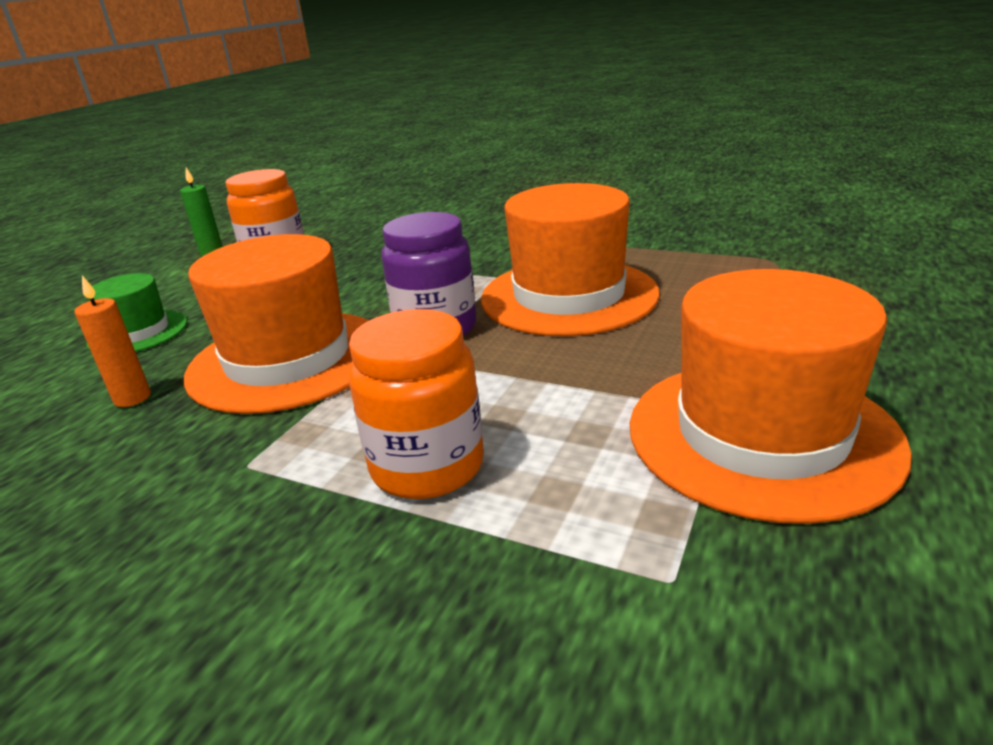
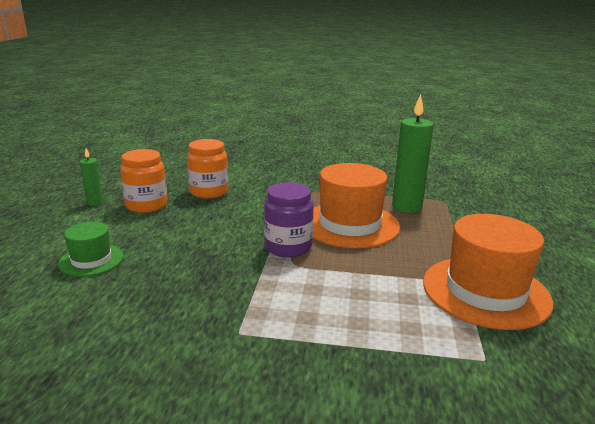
camera: 20 degrees left, 5 degrees down
orange candle [74,276,151,407] -> none
orange hat [184,234,369,414] -> none
orange jar [349,309,484,499] -> orange jar moved to [187,139,228,199]
none -> green candle [392,95,433,213]

